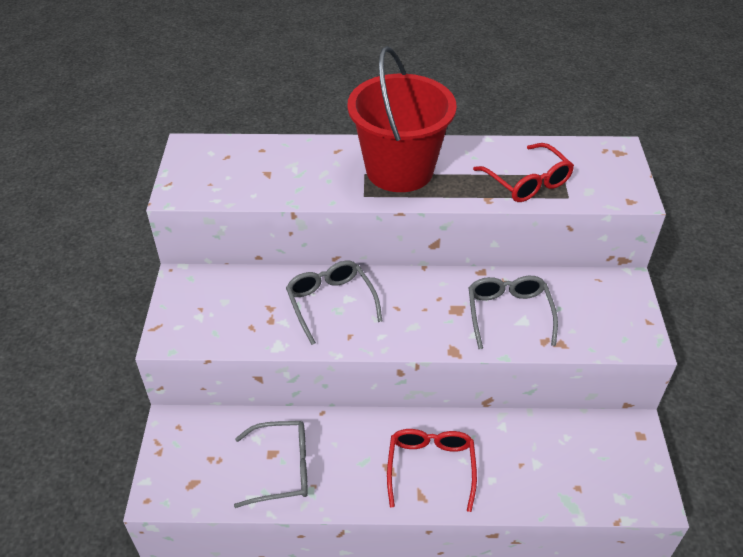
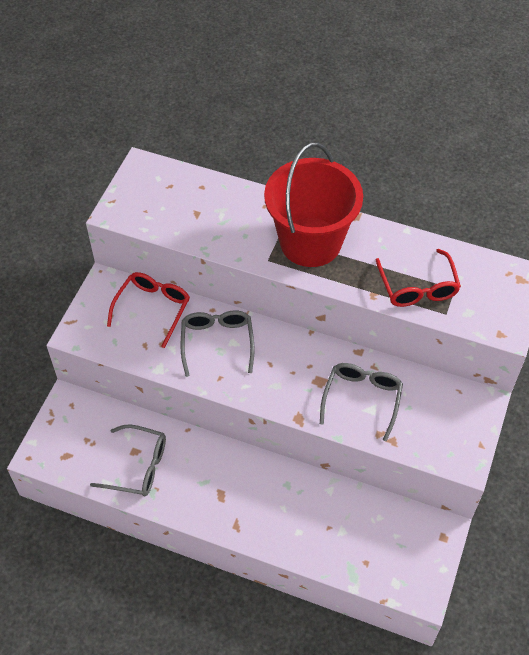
camera: 20 degrees right, 10 degrees up
red glasses [387,429,477,512] -> red glasses moved to [107,272,190,348]

